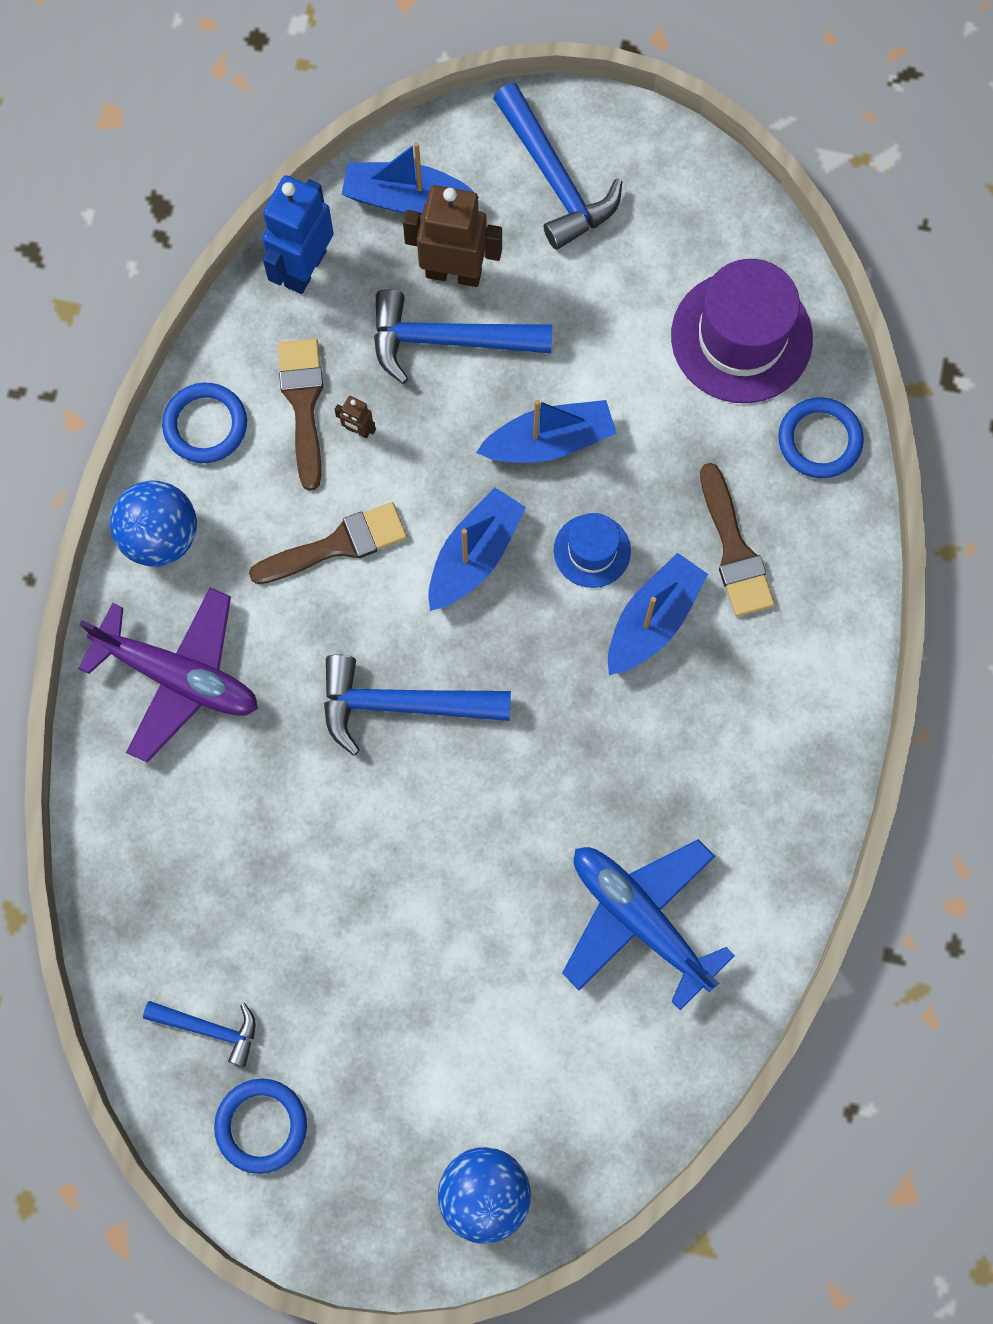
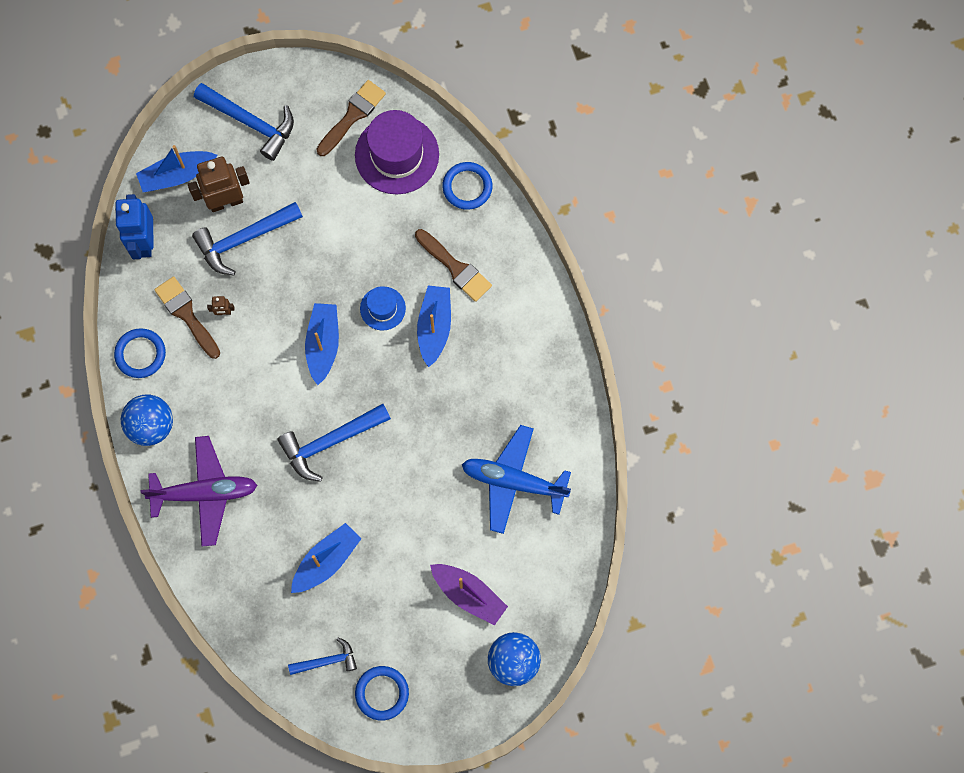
camera: 30 degrees left, 0 degrees up
brown brush [249,502,407,584] -> brown brush moved to [316,80,386,156]
blue boat [476,400,617,463] -> blue boat moved to [291,523,361,593]
none -> purple boat [430,564,508,625]

